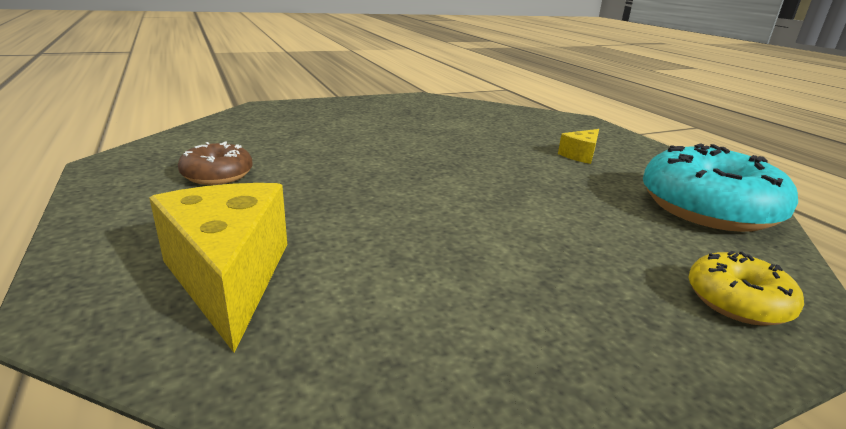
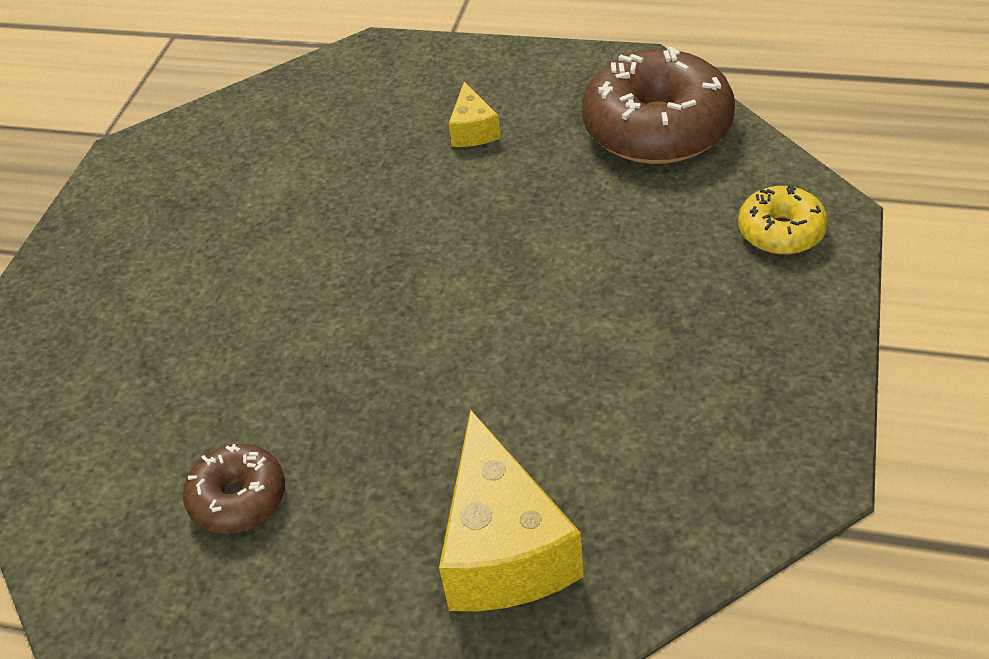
camera: 45 degrees left, 20 degrees up
yellow cheese [149,183,287,353] -> yellow cheese turned 120 degrees counterclockwise [439,409,584,611]
turquoise donut [643,143,798,232] -> brown donut [582,47,735,164]

